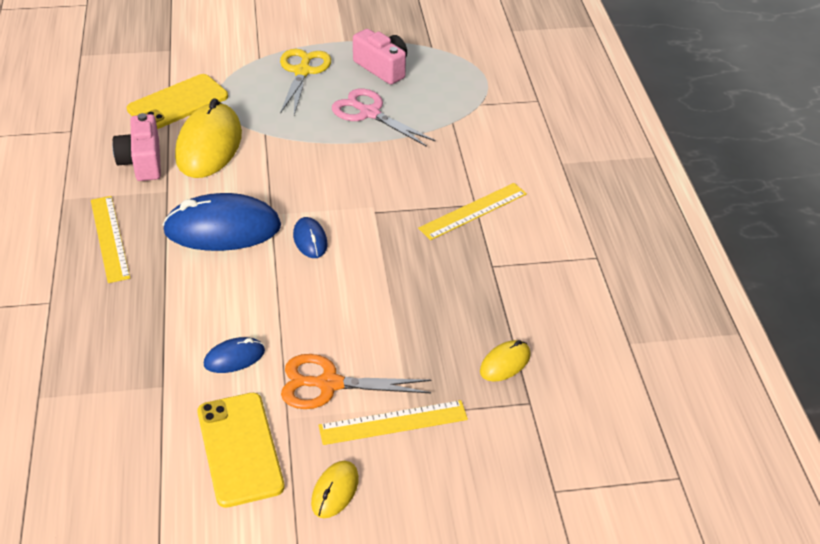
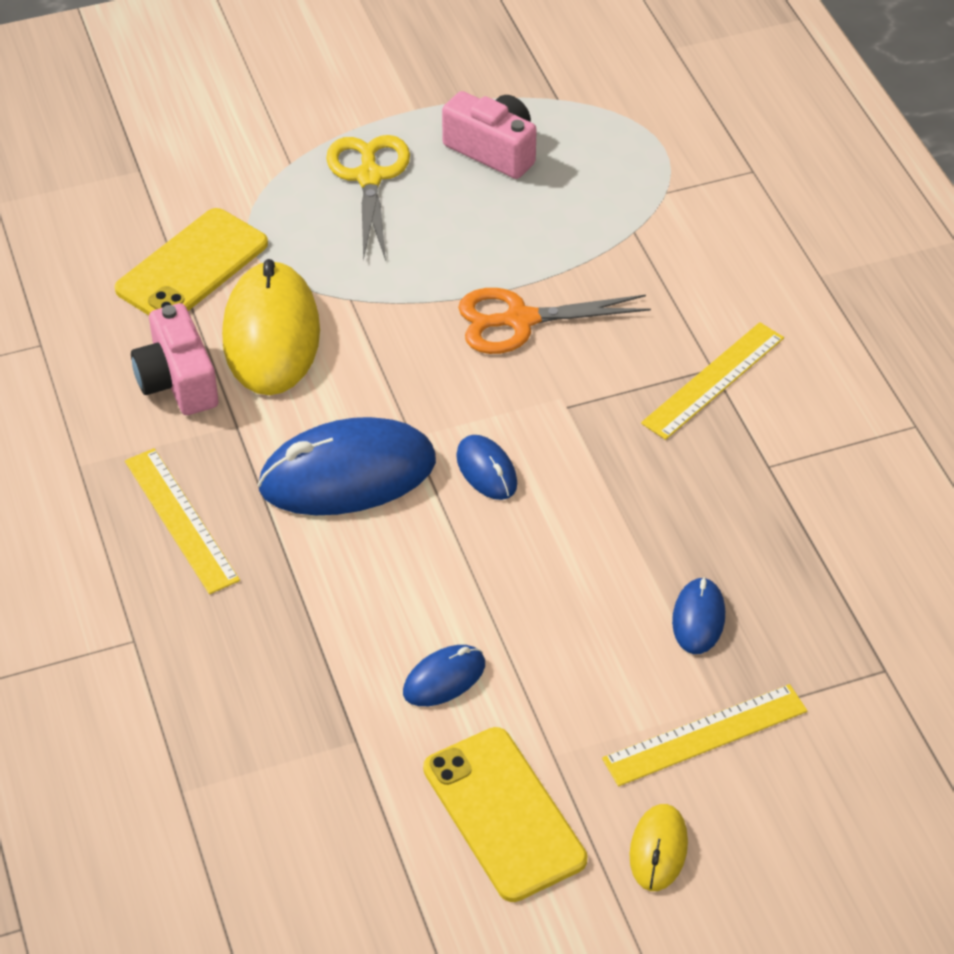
camera: 10 degrees left, 5 degrees up
orange scissors [281,354,431,409] -> orange scissors moved to [458,288,651,354]
pink scissors [332,88,436,147] -> none
yellow mouse [480,340,531,382] -> none
none -> blue mouse [672,577,725,654]

